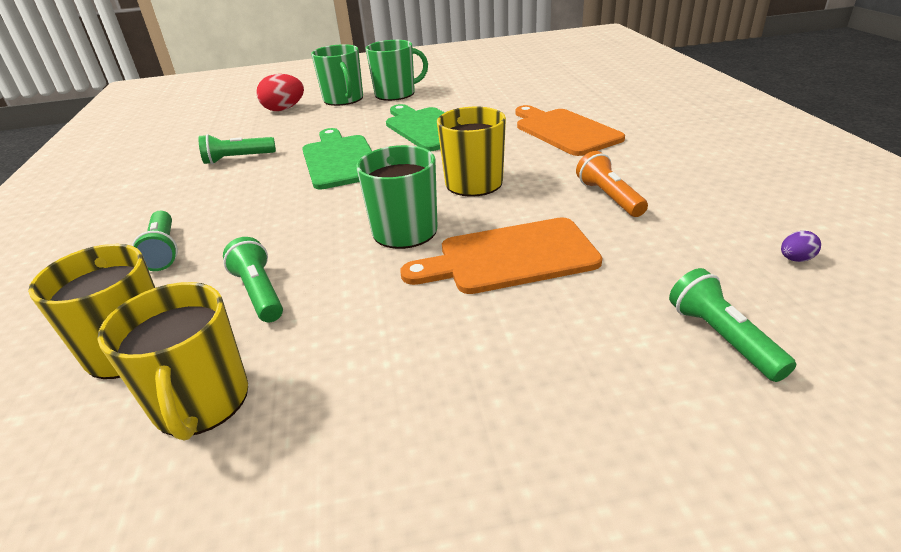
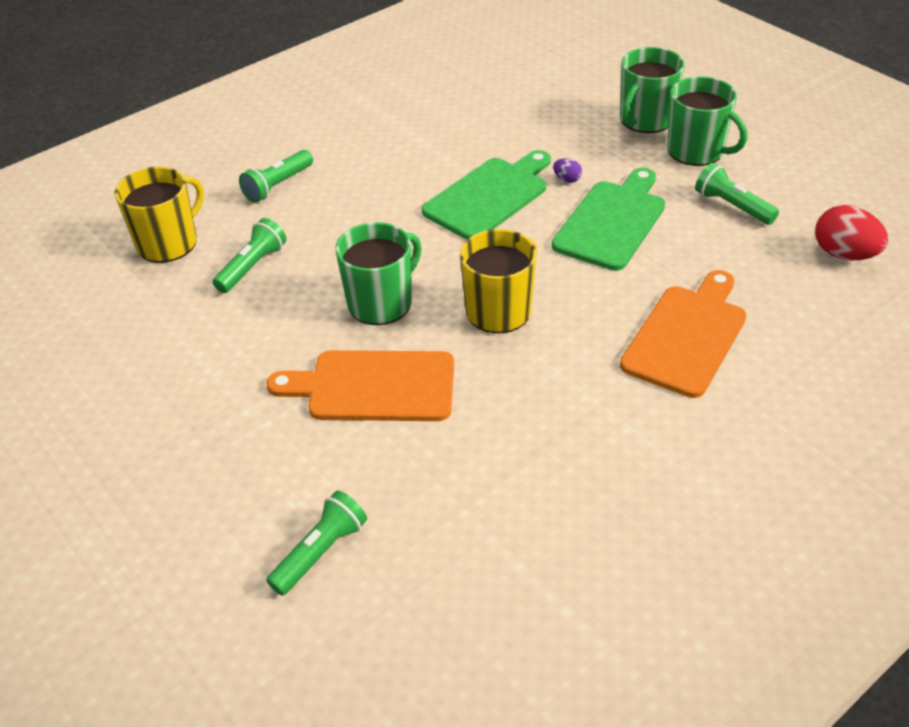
camera: 60 degrees right, 10 degrees up
yellow mug [97,282,248,441] -> none
green flashlight [198,134,276,164] -> green flashlight moved to [695,163,779,225]
red egg [256,74,304,111] -> red egg moved to [815,205,888,260]
orange cutting board [400,217,602,294] -> orange cutting board turned 45 degrees counterclockwise [266,350,454,421]
orange flashlight [576,151,648,217] -> none
purple egg [781,231,821,262] -> purple egg moved to [553,158,582,183]

